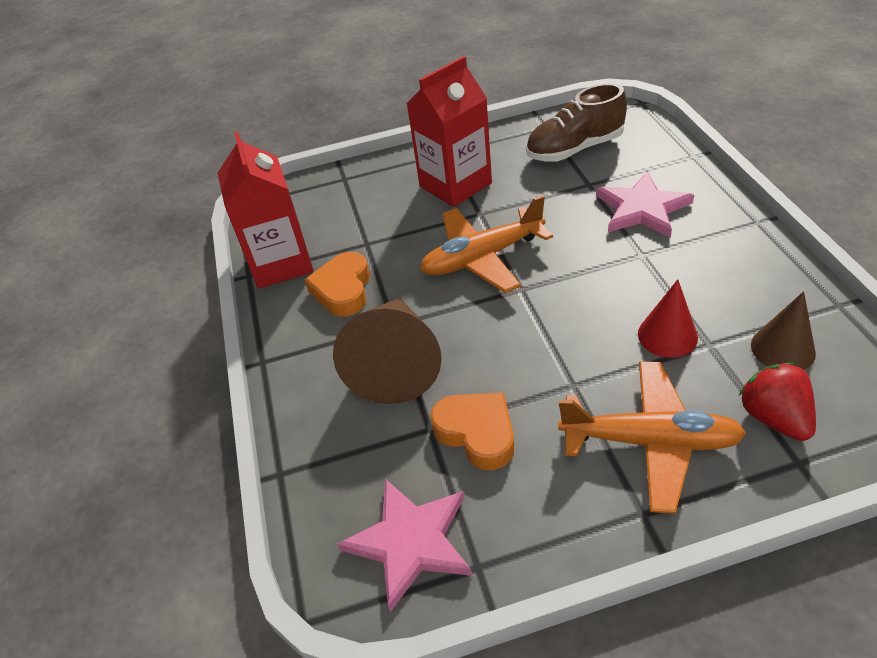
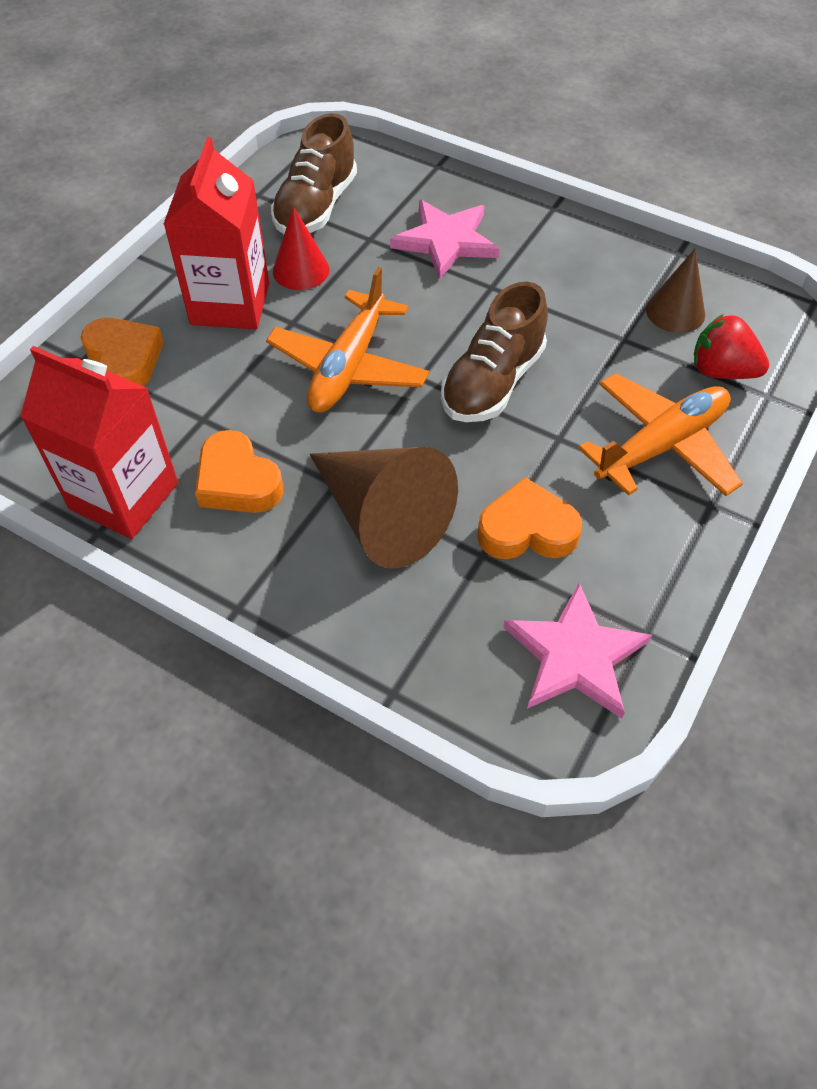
camera: 50 degrees left, 10 degrees up
red cone [638,279,698,358] -> red cone moved to [273,206,329,290]
none -> orange heart [81,318,164,386]
none -> brown shoe [441,282,548,422]

